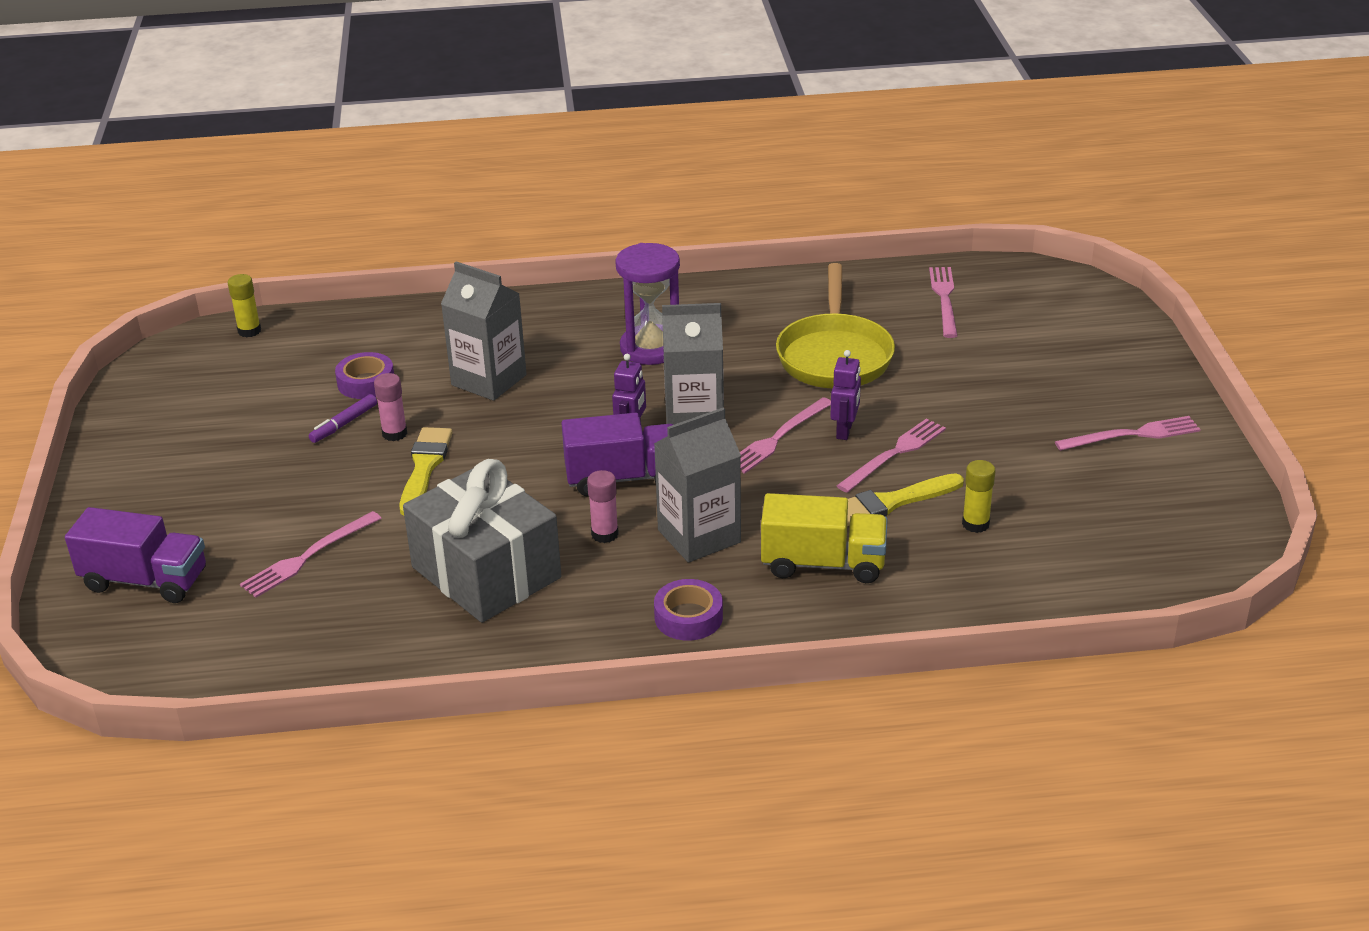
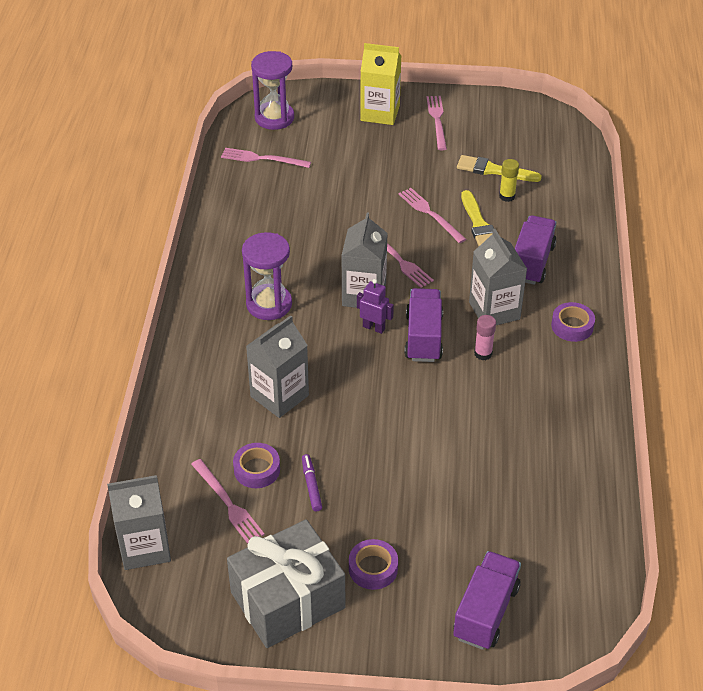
camera: 80 degrees left, 10 degrees up
yellow glue stick [228,274,261,337] -> grey carton [107,475,171,570]
pink fork [240,511,382,598] -> pink fork moved to [191,459,265,544]
purple marker [309,394,377,443] -> purple marker turned 150 degrees counterclockwise [302,454,322,511]
pink glue stick [374,373,407,441] -> none
yellow brush [400,427,453,516] -> yellow brush moved to [457,155,542,182]
grey gift [403,459,561,623] -> grey gift moved to [227,519,345,648]
yellow truck [761,493,888,583] -> purple truck [514,215,557,285]
yellow pan [776,263,895,388] -> none
purple robot [830,350,861,440] -> none
none -> purple hourglass [251,51,294,130]
none -> purple tape [349,539,398,590]
none -> yellow carton [360,43,401,125]

